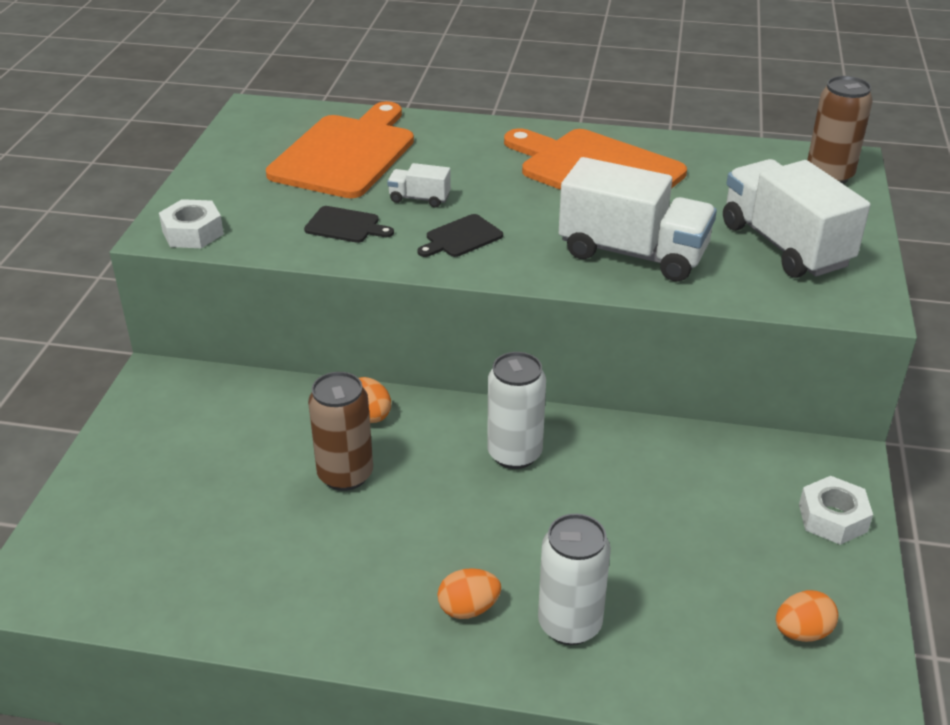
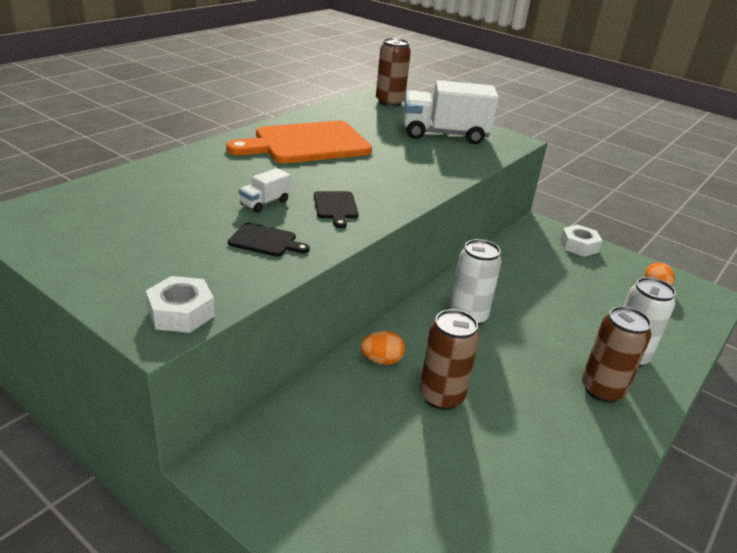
camera: 65 degrees left, 5 degrees down
orange cutting board [266,101,414,198] -> none
black cutting board [304,206,394,243] -> black cutting board turned 60 degrees clockwise [228,222,310,257]
orange egg [437,568,501,619] -> brown can [582,306,651,403]
white truck [559,157,717,282] -> none

